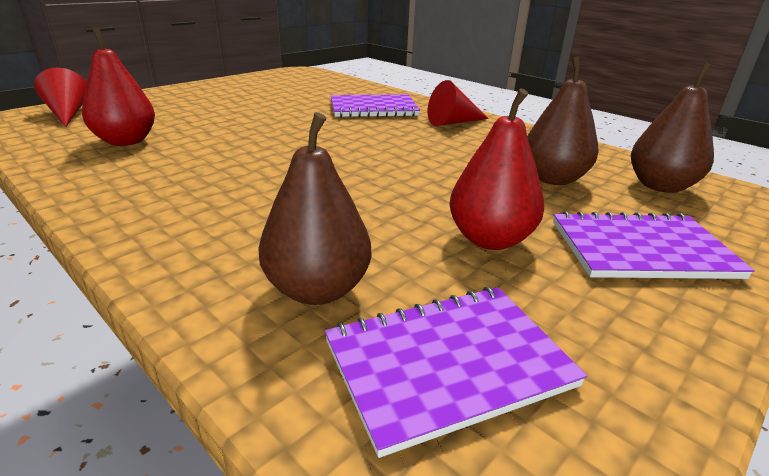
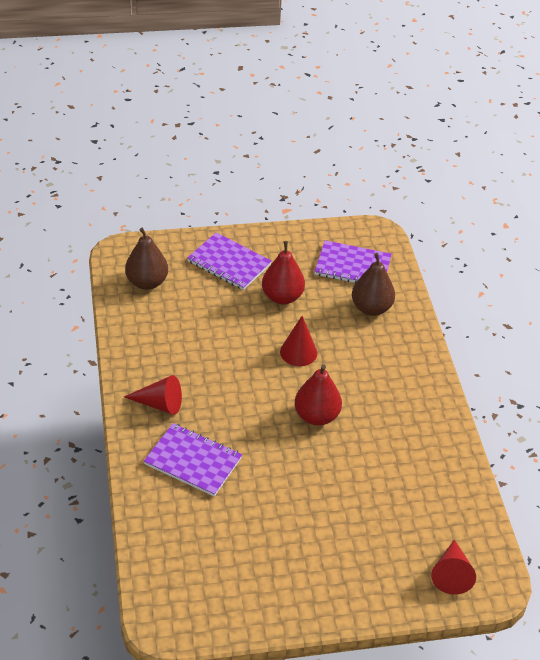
camera: 145 degrees left, 15 degrees up
red pear [82,27,155,146] -> red pear moved to [295,365,342,426]
brown pear [527,56,599,185] -> none
none -> red cone [280,316,317,366]

